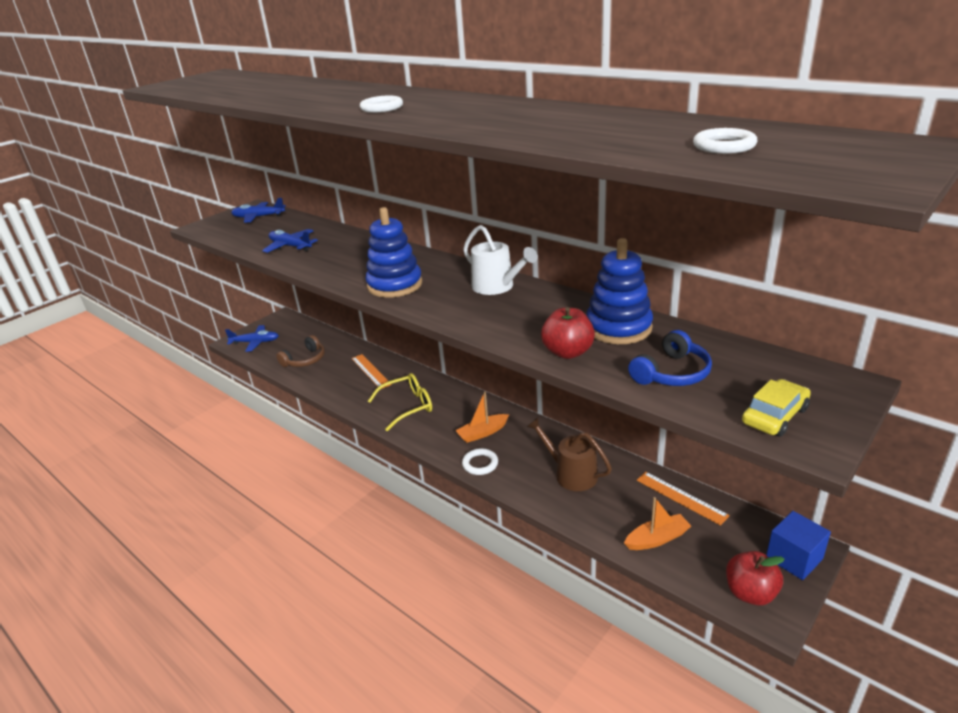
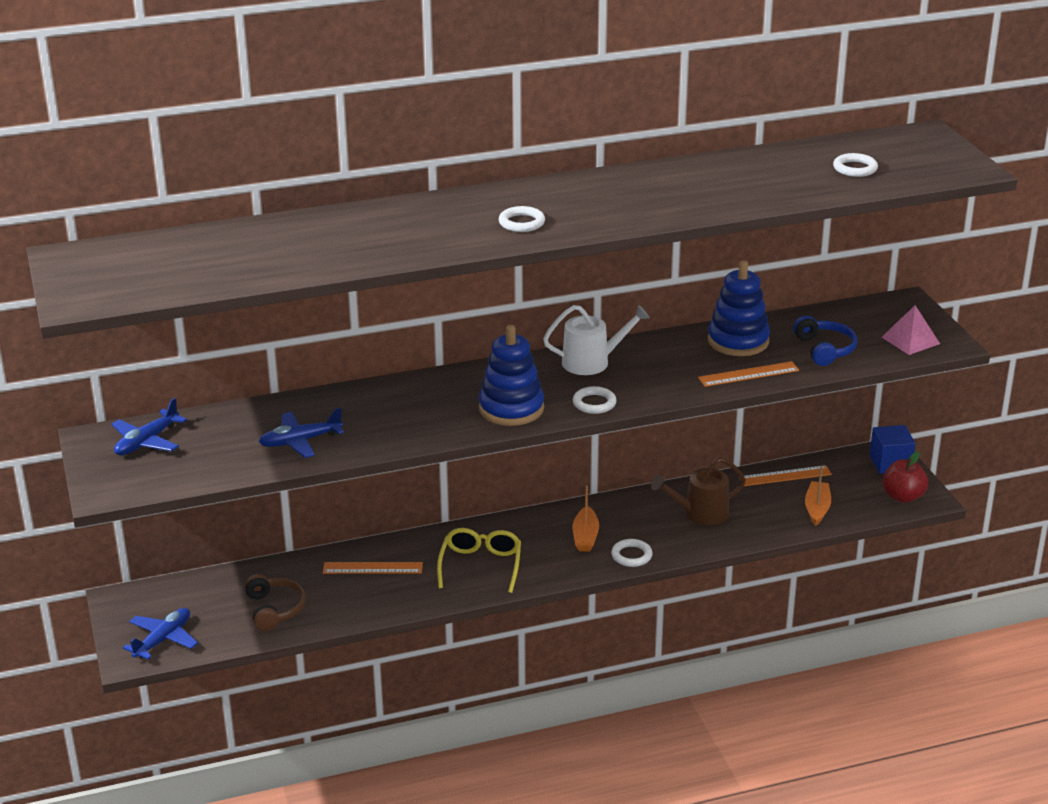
camera: 60 degrees left, 0 degrees up
red apple [541,307,595,359] -> orange ruler [698,361,799,387]
yellow car [742,379,811,437] -> pink pyramid [882,305,940,355]
none -> white ring [573,386,617,414]

